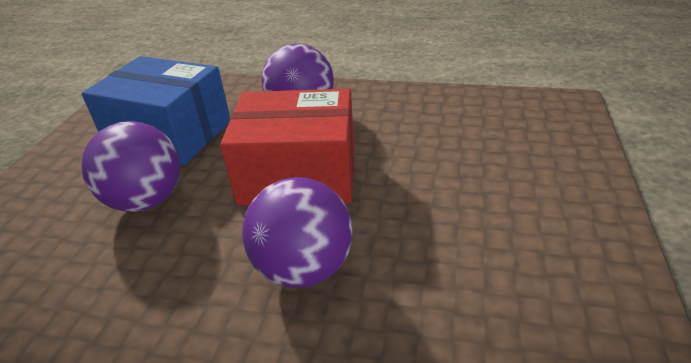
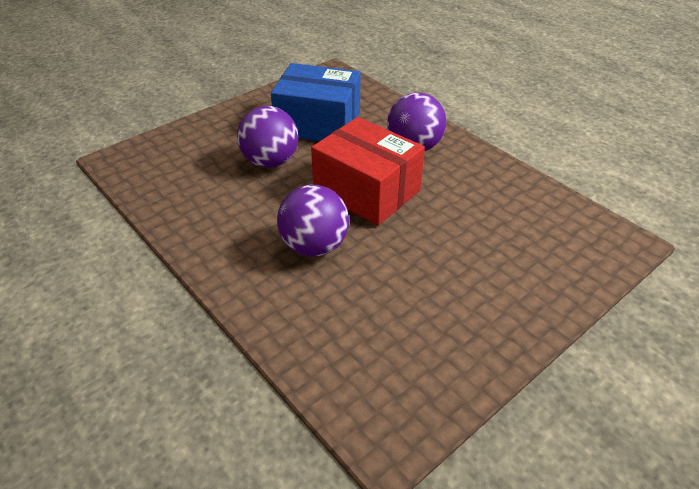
camera: 35 degrees right, 5 degrees up
blue box [81,56,230,165] -> blue box turned 45 degrees counterclockwise [271,63,361,141]

